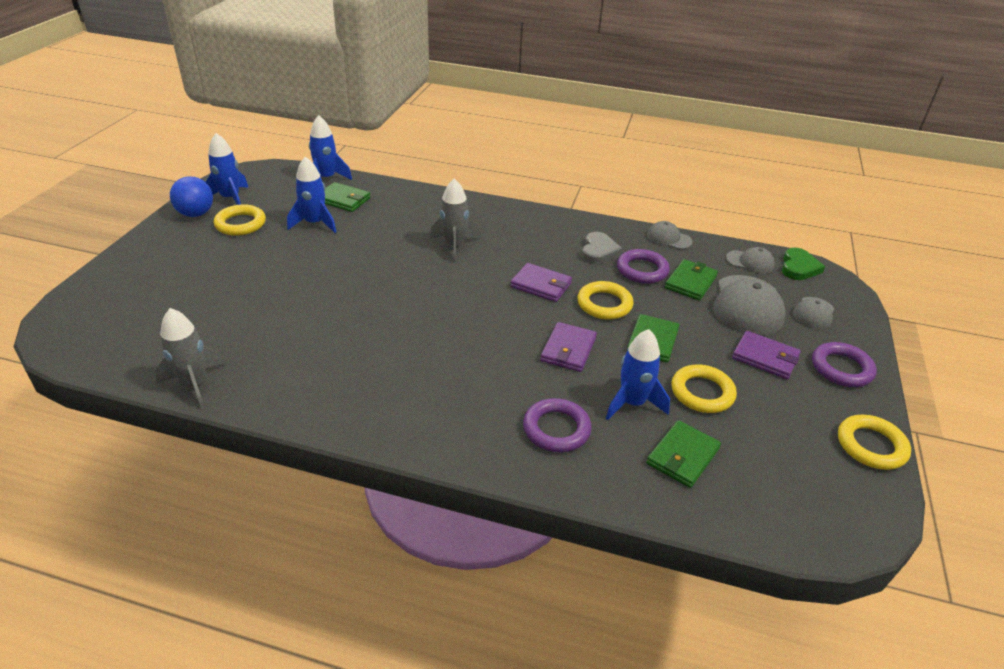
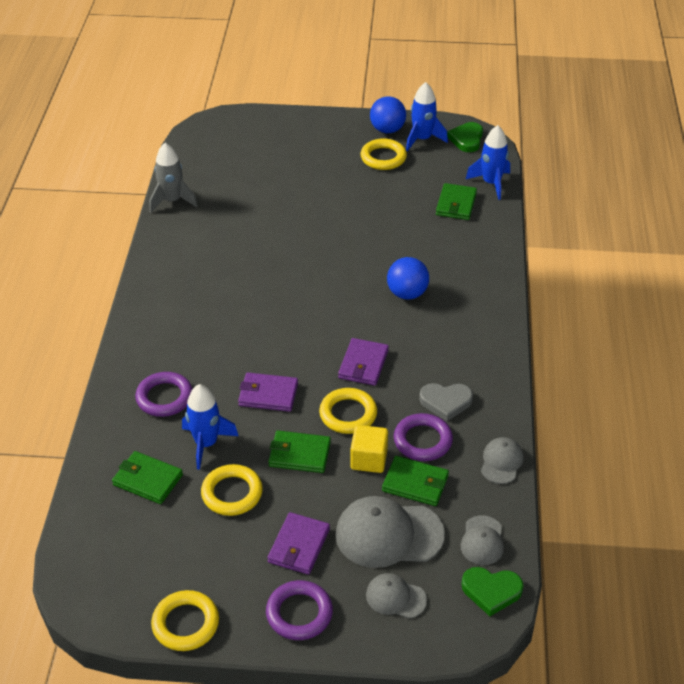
camera: 80 degrees right, 5 degrees up
blue rocket [287,157,336,233] -> none
grey rocket [430,178,479,262] -> blue ball [387,257,429,299]
none -> yellow cube [350,425,388,473]
none -> green heart [447,122,483,152]

